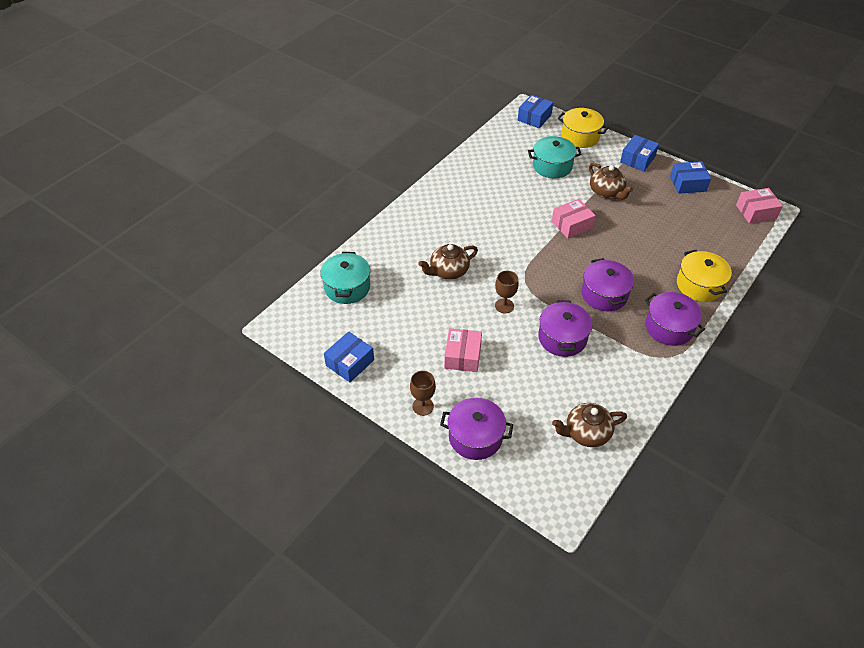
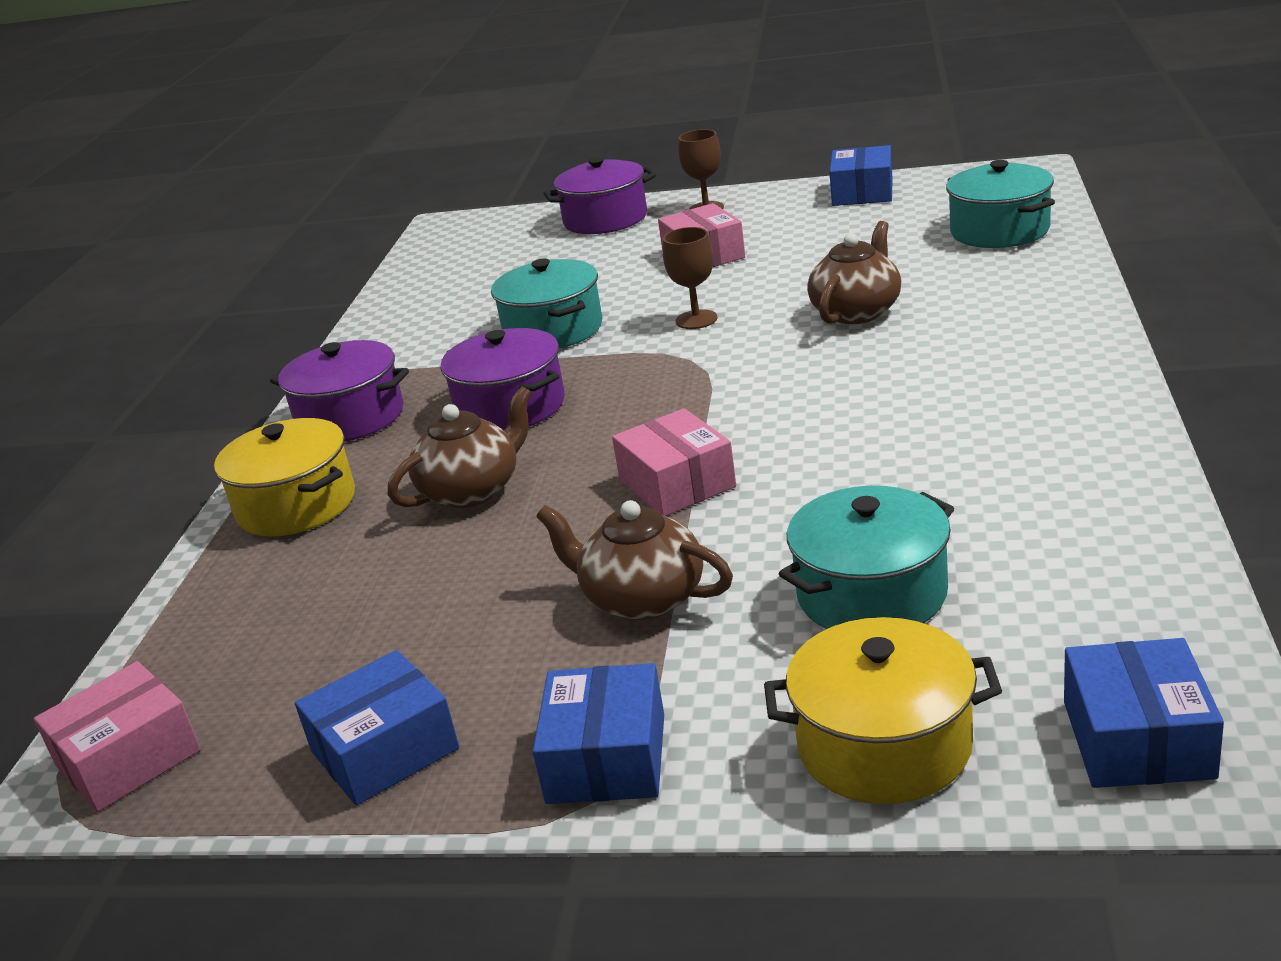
camera: 155 degrees right, 20 degrees down
purple pot [538,300,593,357] -> turquoise pot [491,259,602,348]
pink box [552,199,596,238] -> pink box turned 60 degrees counterclockwise [612,408,736,516]
brown teapot [552,403,627,447] -> brown teapot moved to [388,386,532,508]

